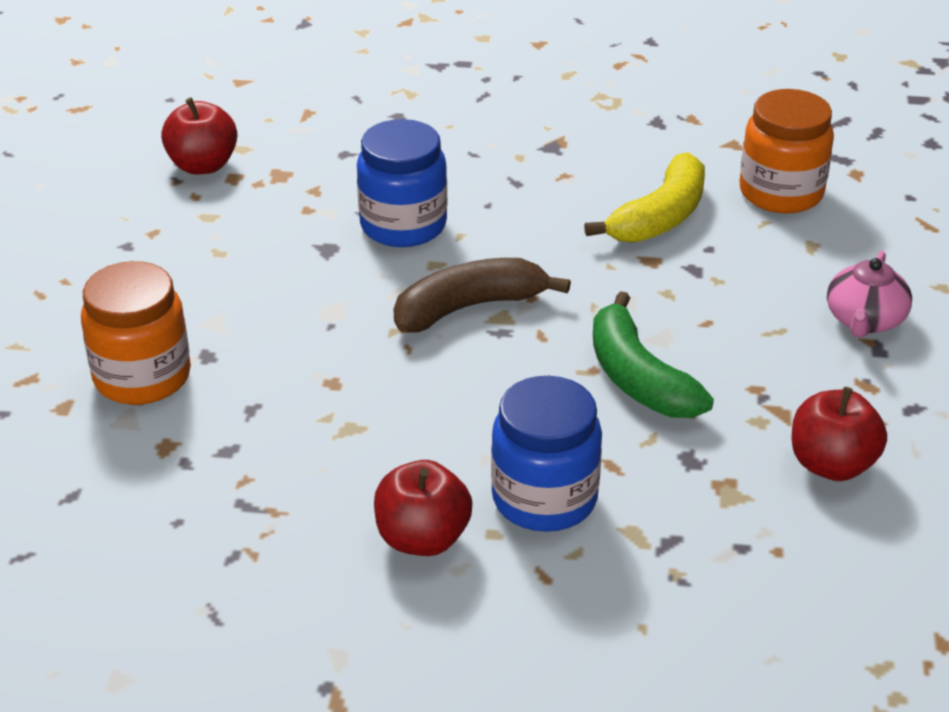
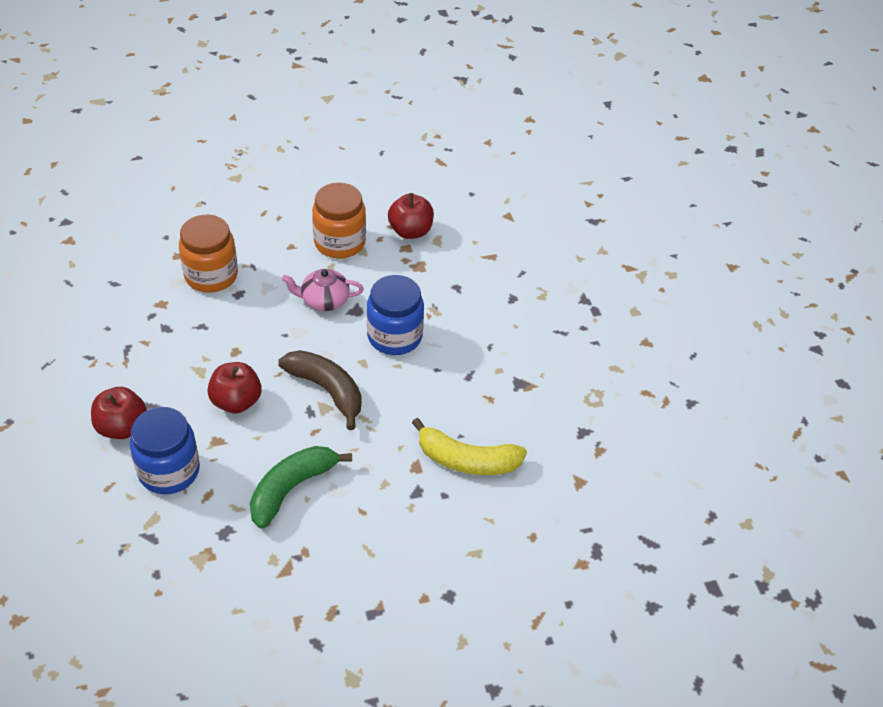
camera: 65 degrees right, 10 degrees up
orange jar [740,89,834,214] -> orange jar moved to [312,183,366,259]
red apple [791,387,887,481] -> red apple moved to [207,362,262,413]
pink teapot [827,251,912,338] -> pink teapot moved to [282,269,364,311]

